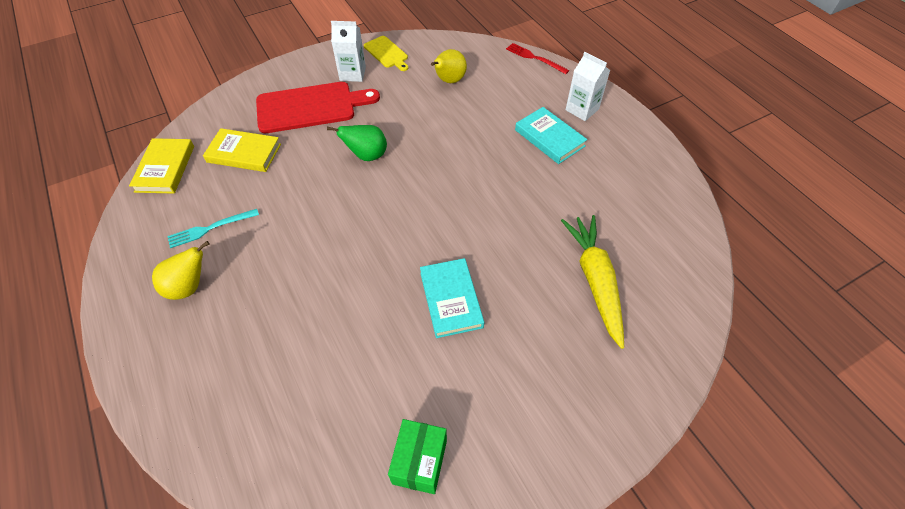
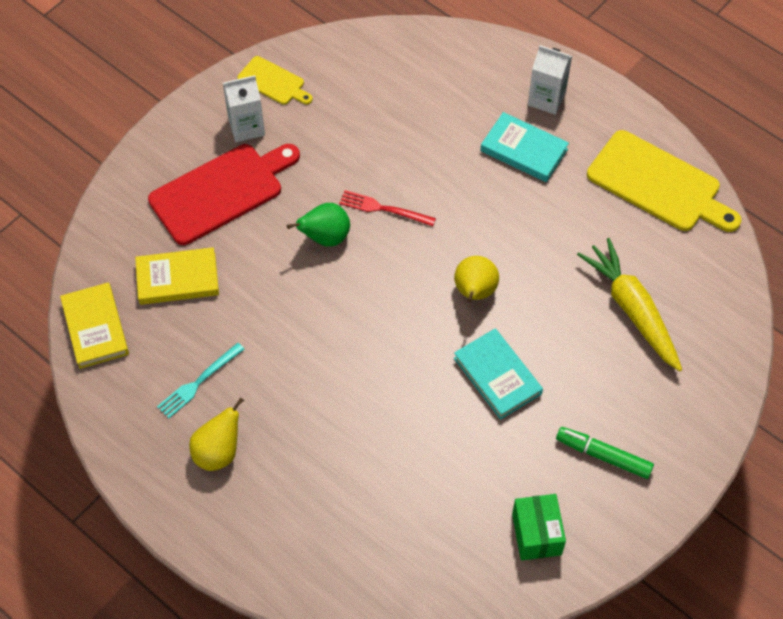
camera: 20 degrees left, 5 degrees up
yellow pear [431,49,467,83] -> yellow pear moved to [454,256,499,302]
red fork [506,43,569,74] -> red fork moved to [339,190,436,226]
none -> green marker [556,427,654,479]
none -> yellow cutting board [587,130,742,232]

